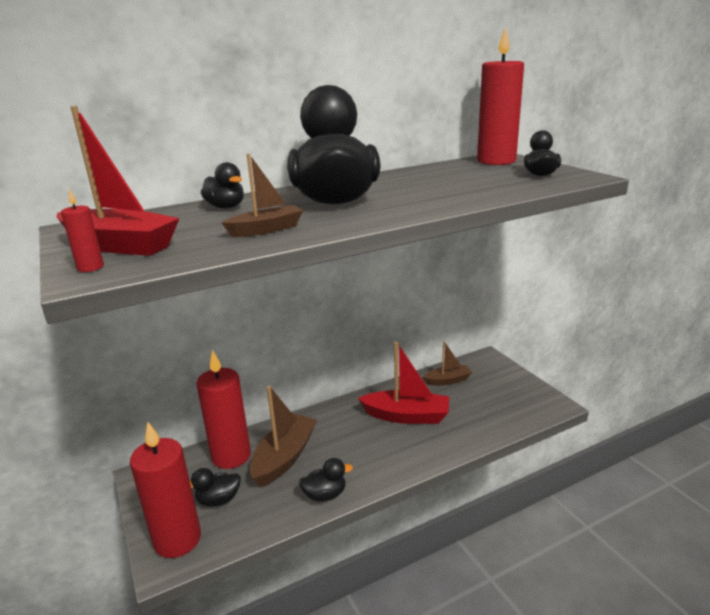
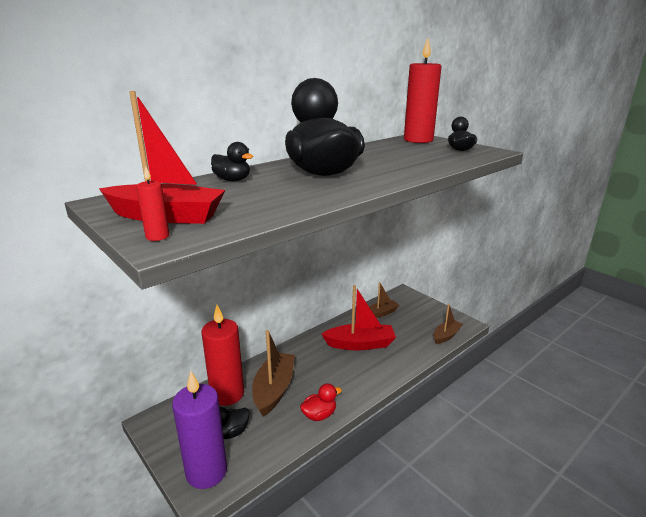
camera: 15 degrees left, 0 degrees up
red candle [130,422,201,558] -> purple candle [172,371,227,489]
brown boat [222,154,303,237] -> brown boat moved to [433,304,463,344]
black duck [299,458,353,502] -> red duck [300,384,342,421]

